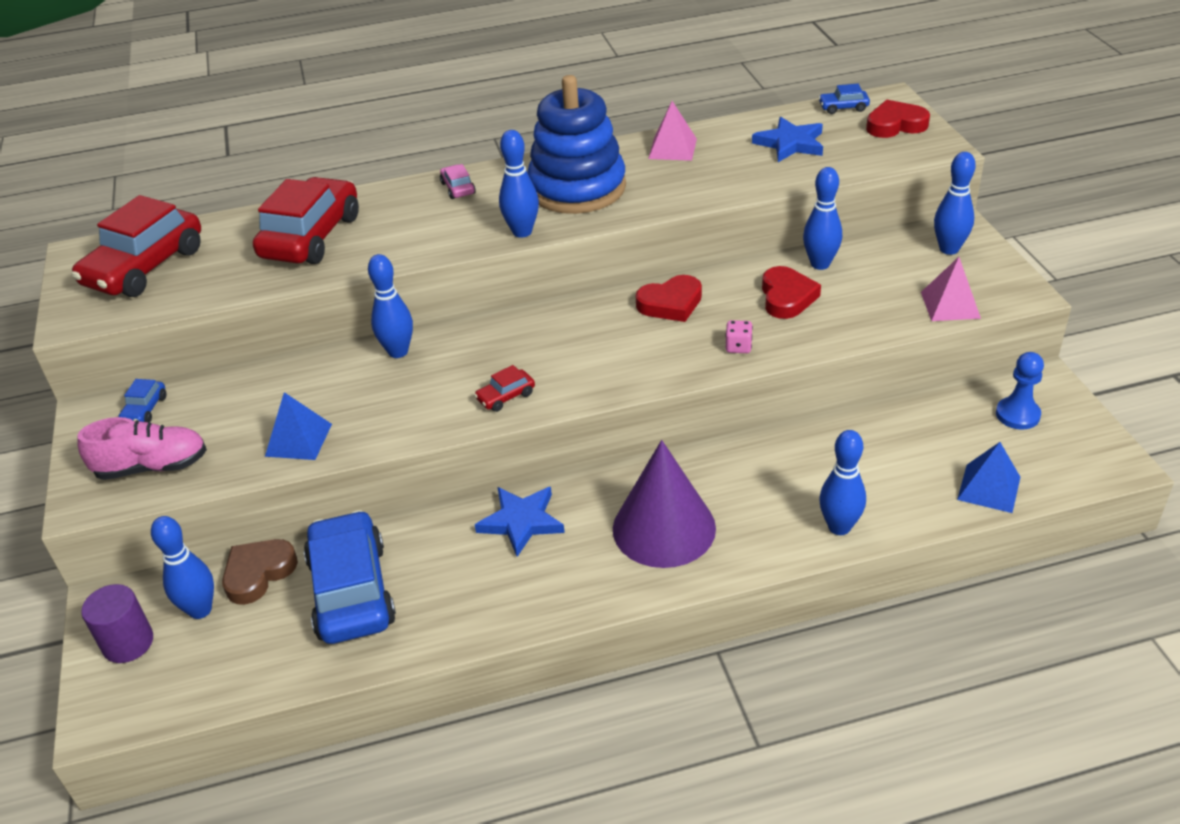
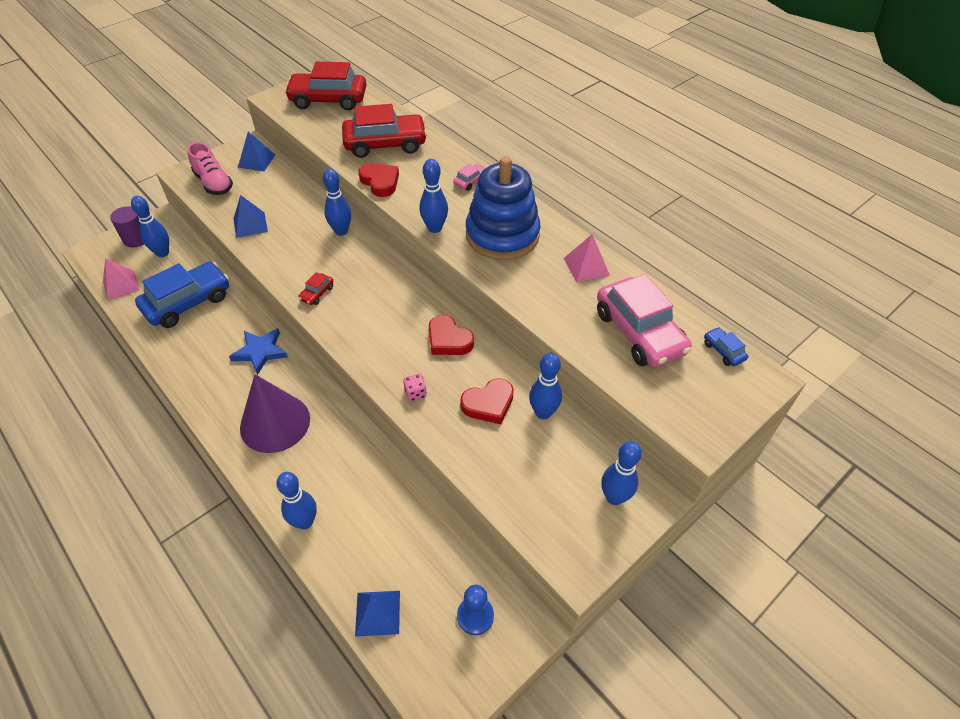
camera: 60 degrees right, 10 degrees up
blue car [118,379,167,423] -> blue pyramid [238,132,275,171]
brown heart [222,539,298,605] -> none
red car [474,365,535,412] -> red car turned 90 degrees counterclockwise [298,272,333,305]
blue star [752,117,823,162] -> pink car [597,274,692,367]
red heart [866,100,930,138] -> red heart moved to [358,163,399,197]
pink pyramid [921,257,981,321] -> pink pyramid moved to [103,258,140,301]

